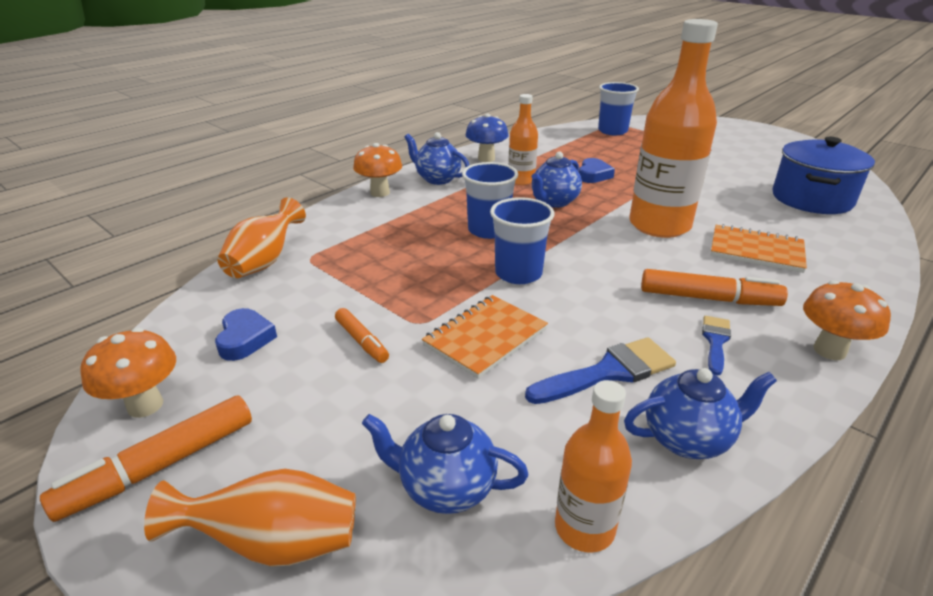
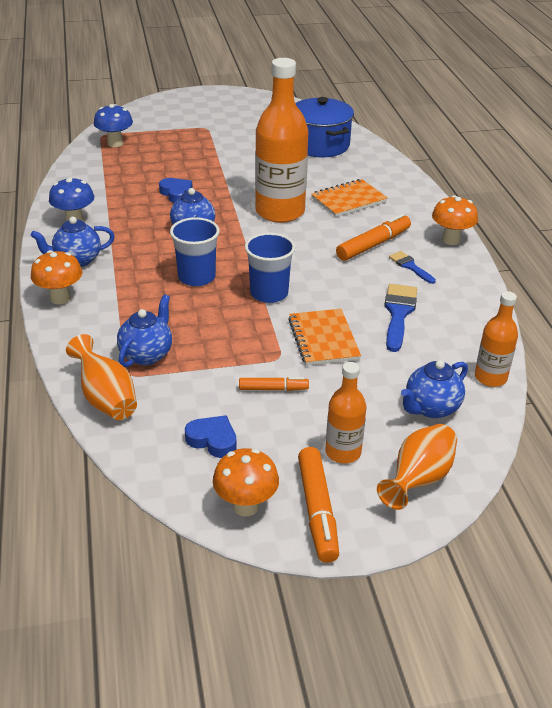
camera: 55 degrees left, 5 degrees up
orange bottle [508,94,538,185] -> orange bottle moved to [325,362,366,463]
blue cup [598,82,639,135] -> blue mushroom [94,104,133,147]
blue teapot [624,368,777,459] -> blue teapot moved to [117,294,172,368]

